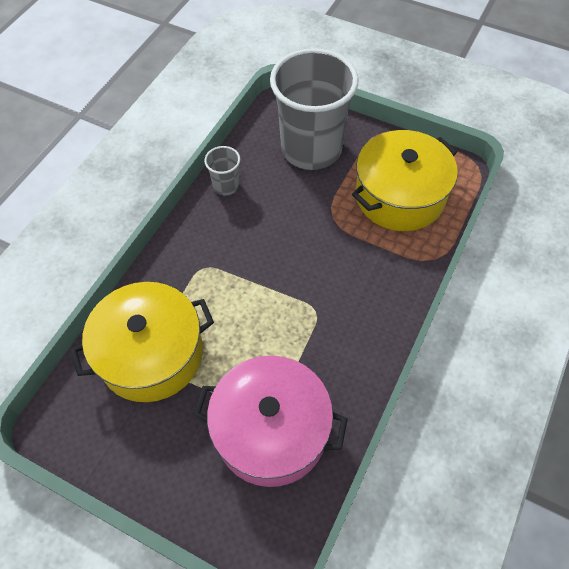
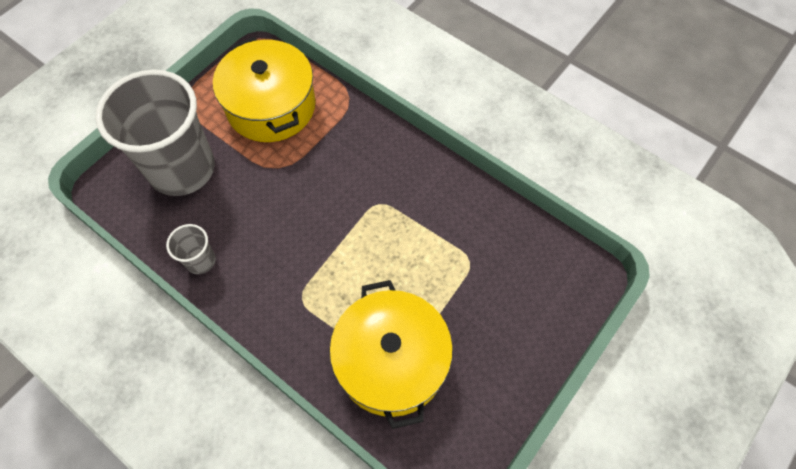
camera: 80 degrees left, 5 degrees up
pink pot [193,356,348,487] -> none

